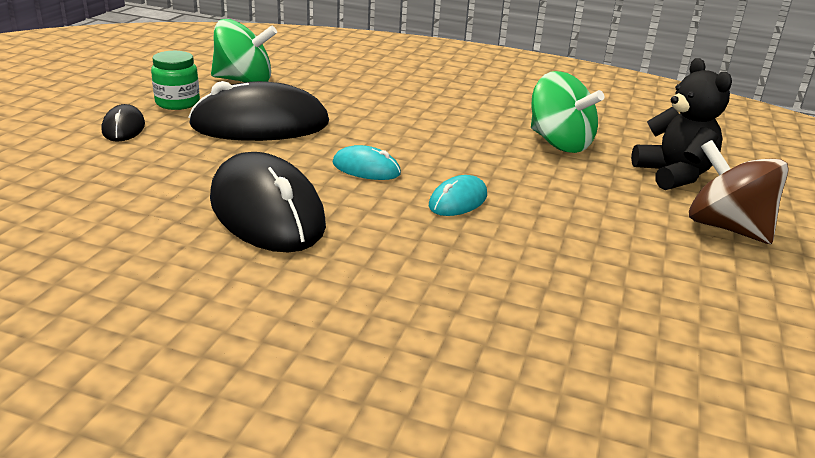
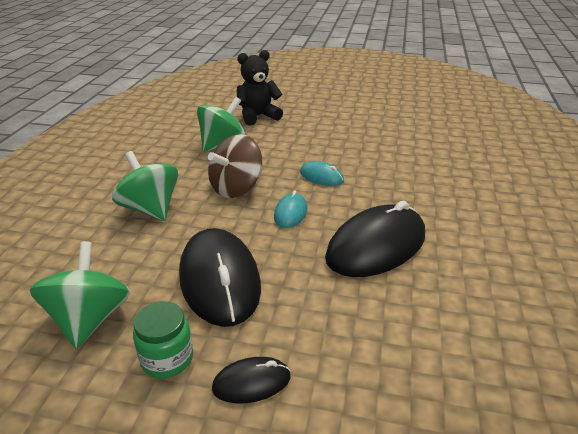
camera: 95 degrees left, 5 degrees up
brown spinning top [689,140,789,244] -> brown spinning top moved to [208,134,262,198]
none -> green spinning top [112,151,178,221]

